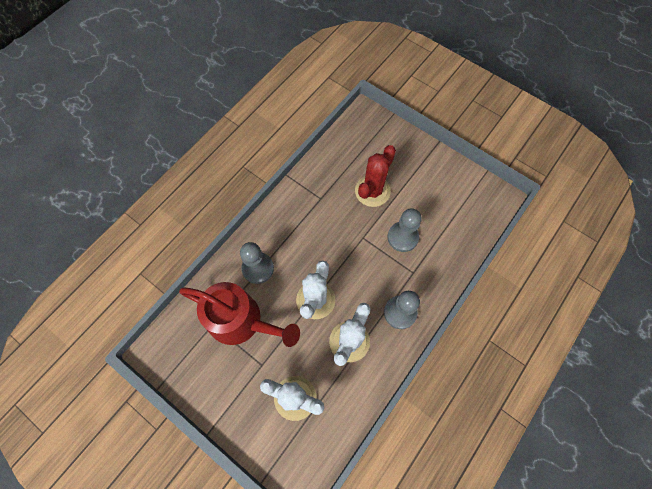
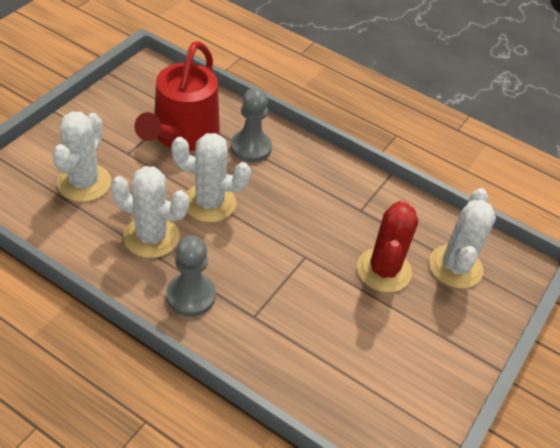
camera: 80 degrees right, 20 degrees down
red cactus [355,145,396,207] -> red cactus turned 75 degrees clockwise [357,200,418,292]
grey pawn [388,208,422,252] -> none
none -> white cactus [429,188,496,289]

